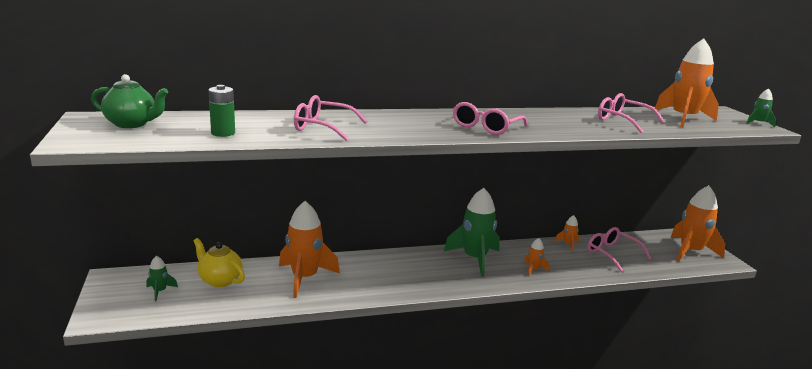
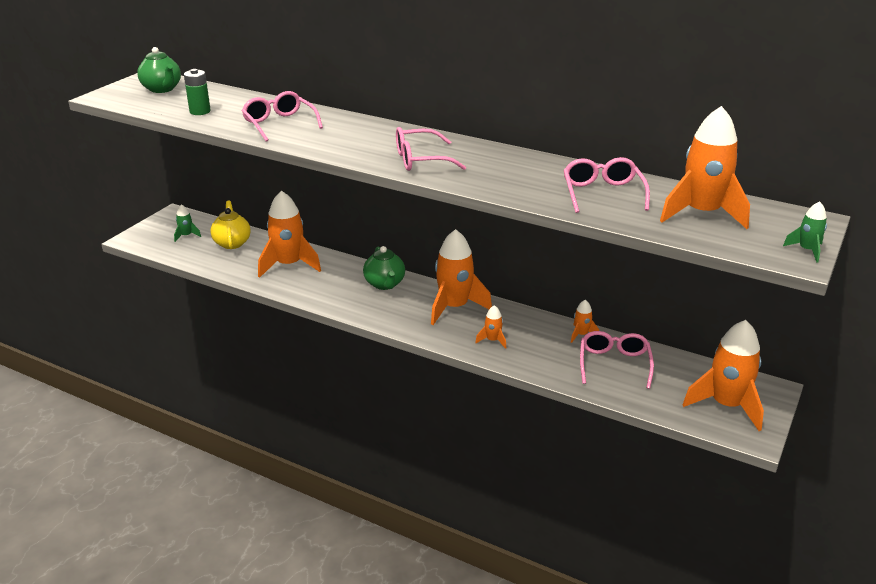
camera: 45 degrees right, 10 degrees up
green rocket [444,188,500,276] -> orange rocket [431,229,492,325]
none -> green teapot [363,246,405,290]

